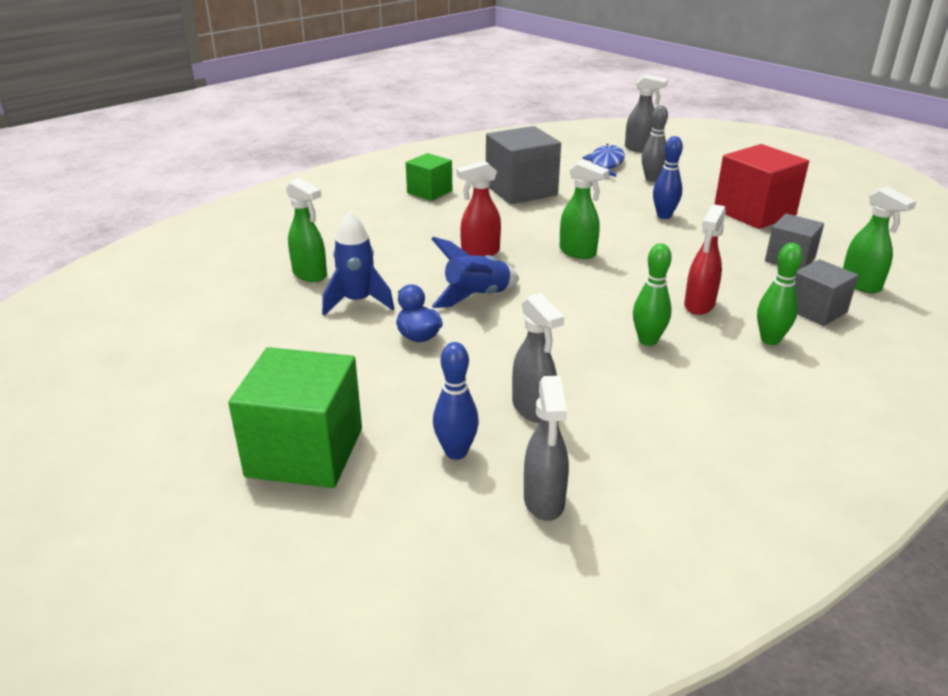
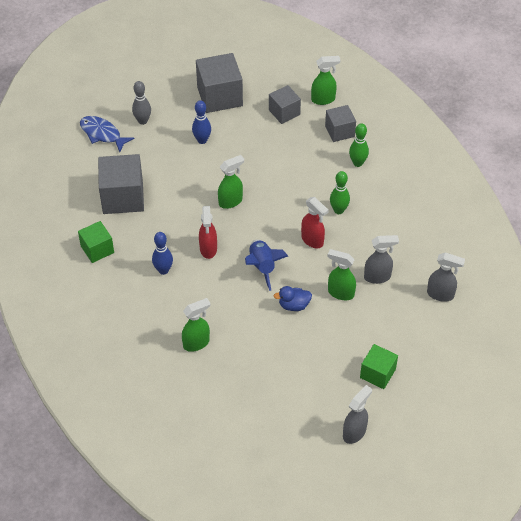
camera: 70 degrees left, 20 degrees up
green cube [228,347,362,488] -> green cube [360,344,398,389], size x0.60
blue rocket [322,211,394,316] -> none
blue bowling pin [433,342,479,460] -> blue bowling pin moved to [152,232,173,275]
grey spray bottle [625,74,668,152] -> grey spray bottle moved to [343,385,372,444]
red spray bottle [684,204,726,315] -> red spray bottle moved to [301,197,329,248]
red cube [715,144,809,229] -> grey cube [196,53,243,113]
none -> green spray bottle [327,249,356,300]

